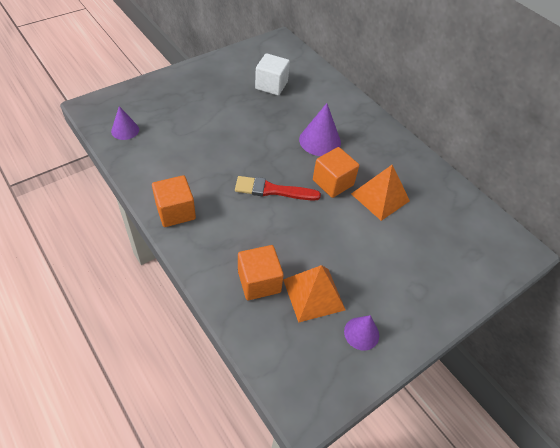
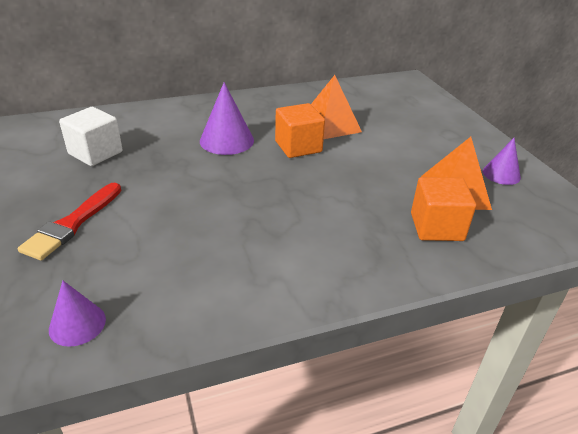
camera: 70 degrees left, 15 degrees down
orange cube [152,175,196,227] -> none
red brush [235,176,321,201] -> red brush moved to [18,183,121,261]

